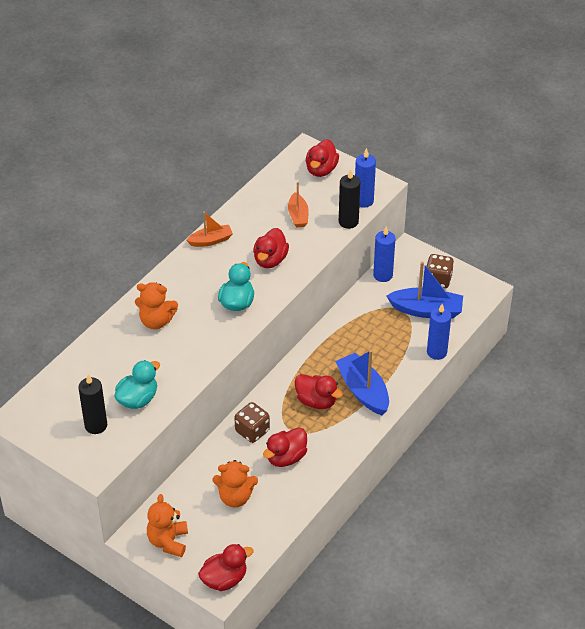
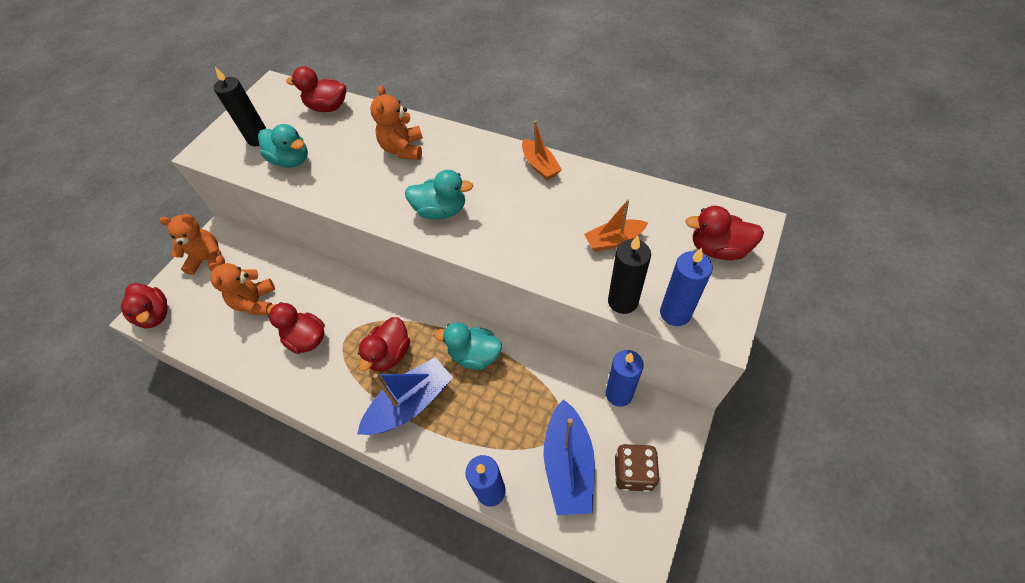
camera: 85 degrees right, 10 degrees up
brown dice [234,402,270,443] -> none
red duck [253,228,289,268] -> red duck moved to [286,66,346,112]
none -> turquoise duck [434,322,502,370]

